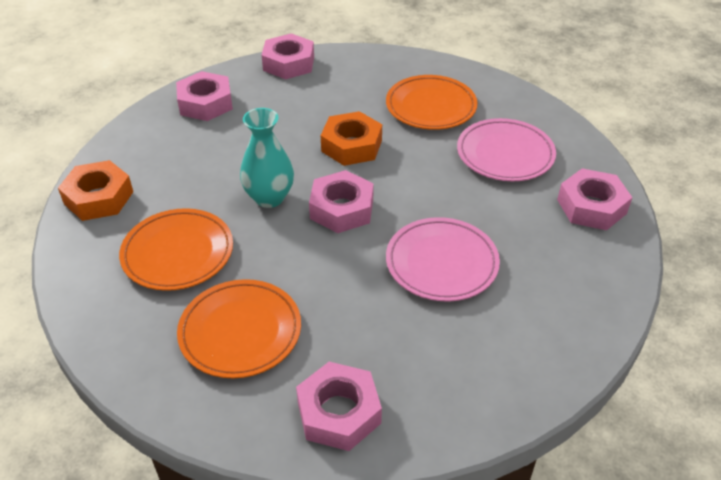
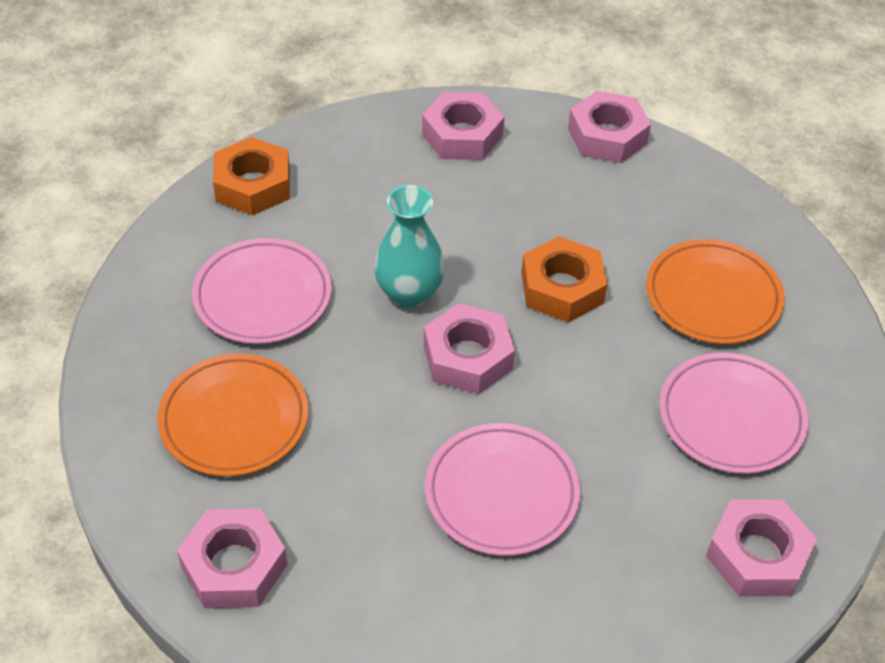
camera: 40 degrees right, 5 degrees up
orange plate [119,208,233,291] -> pink plate [192,238,332,344]

